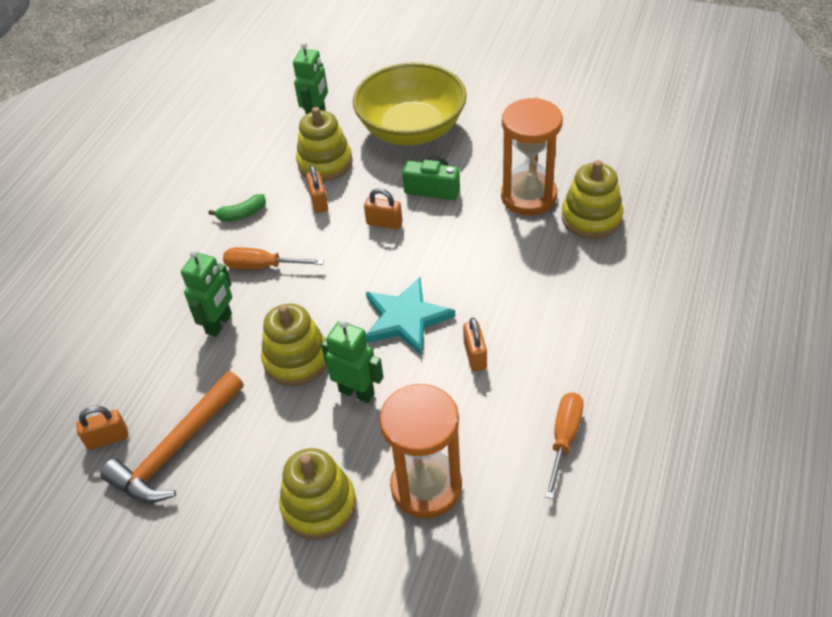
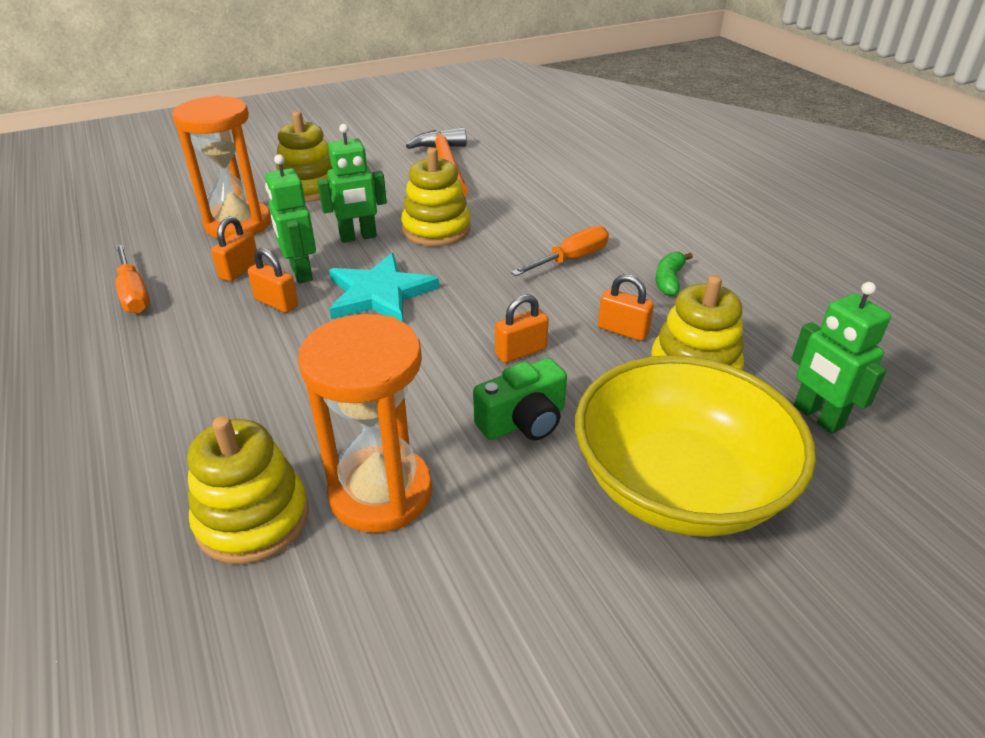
camera: 130 degrees right, 10 degrees down
orange padlock [76,406,128,450] -> orange padlock moved to [211,216,257,282]
green robot [181,250,232,337] -> green robot moved to [265,154,316,284]

